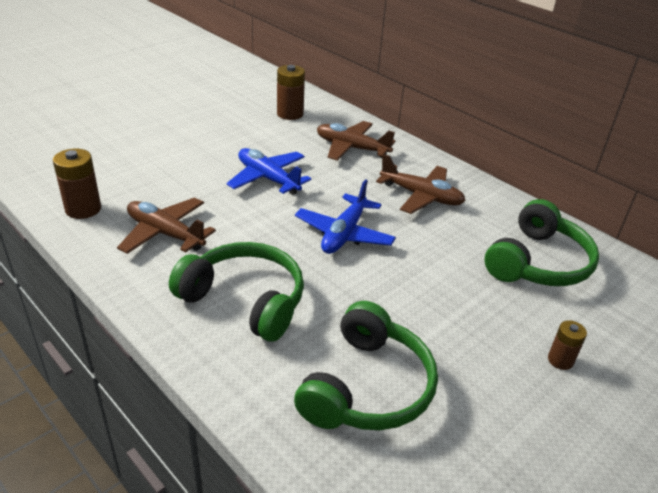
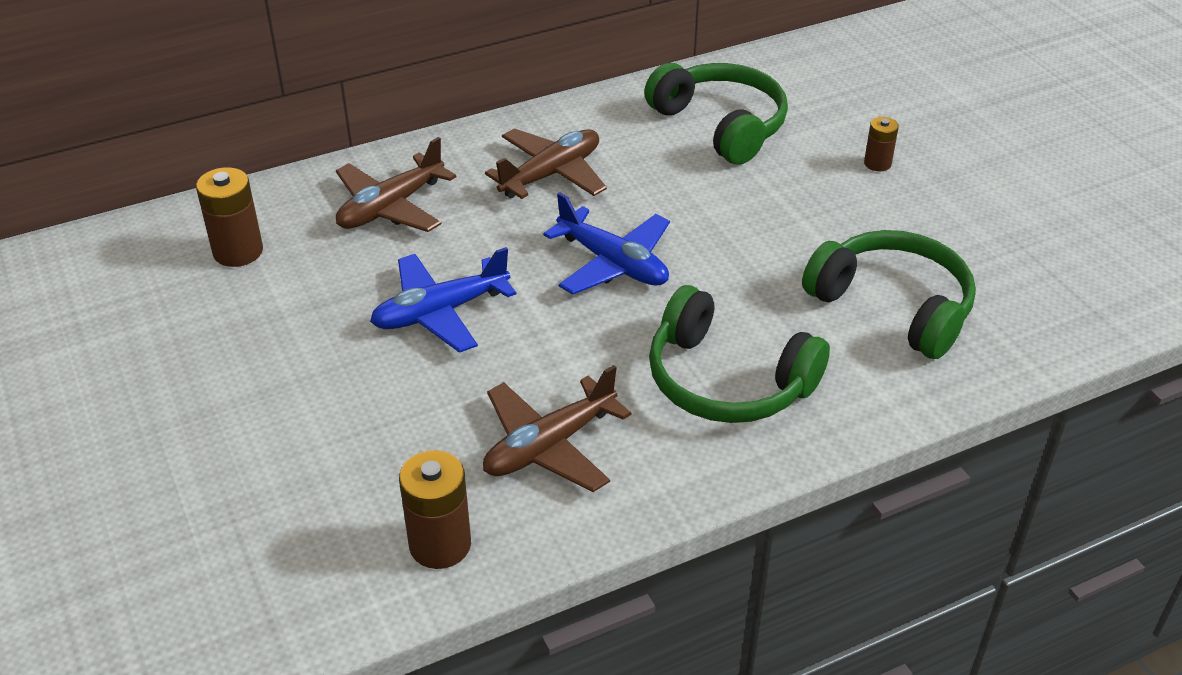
camera: 70 degrees left, 5 degrees up
green headphones [169,242,304,342] -> green headphones turned 105 degrees counterclockwise [649,285,830,423]

